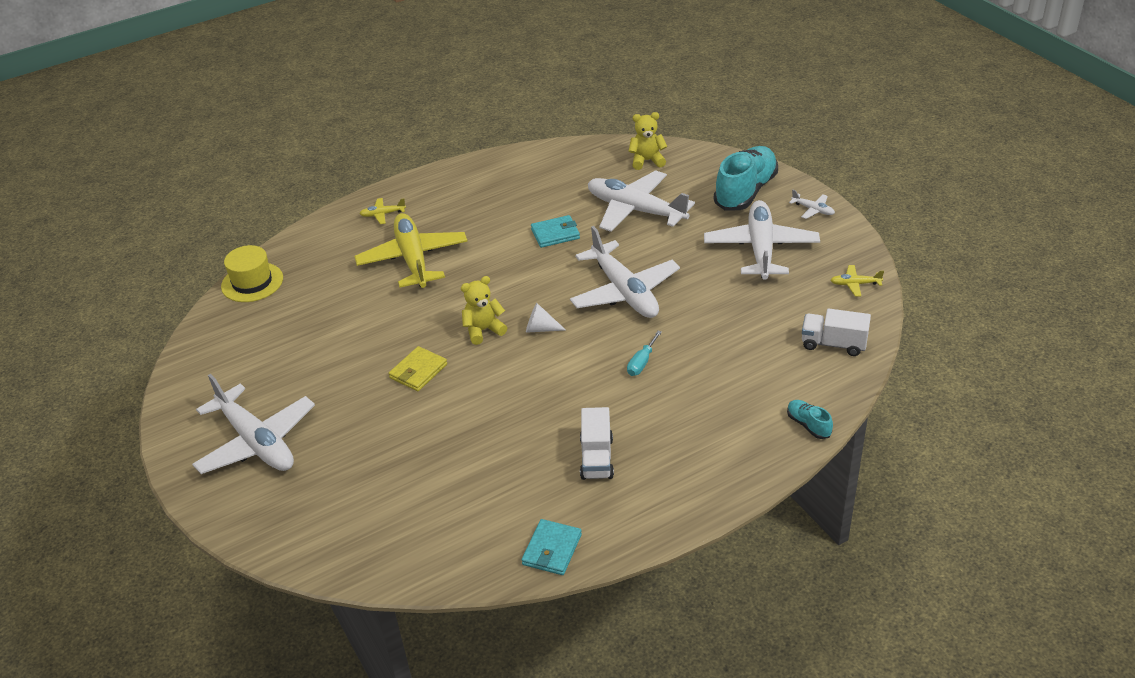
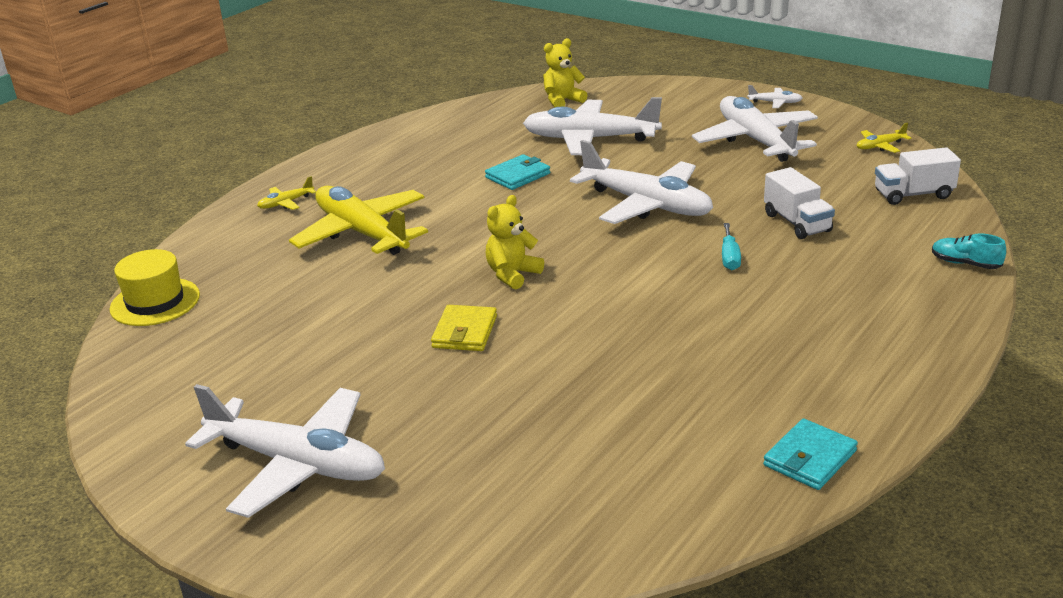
camera: 25 degrees left, 10 degrees down
turquoise wallet [522,519,582,575] -> turquoise wallet turned 45 degrees clockwise [763,418,858,490]
white cone [526,303,566,333] -> none
white truck [580,407,614,480] -> white truck moved to [764,167,835,239]
turquoise shoe [714,146,778,211] -> none

